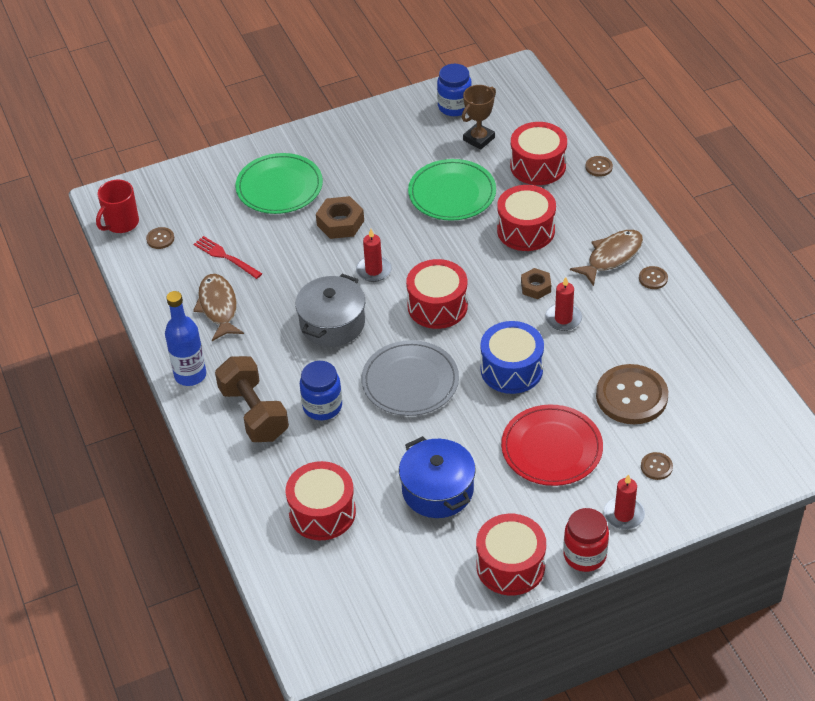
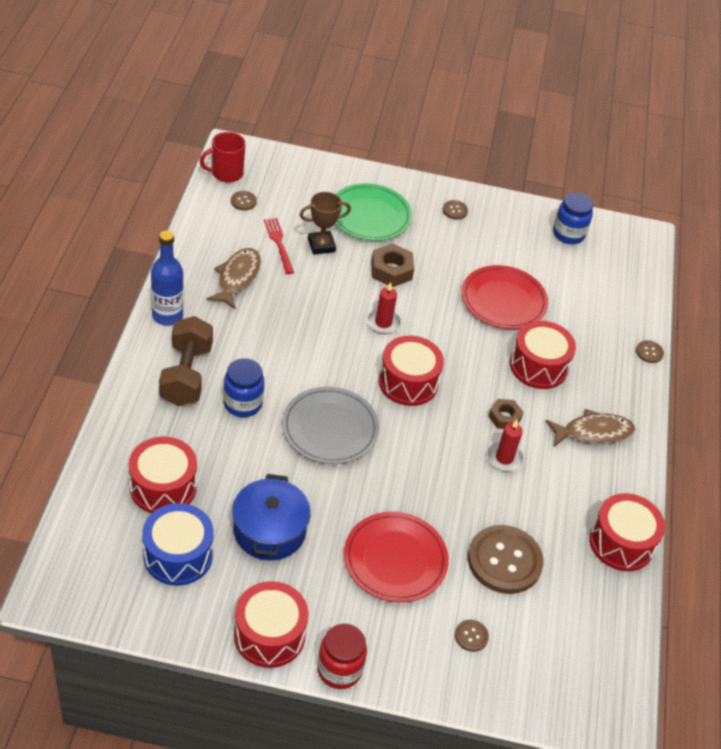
camera: 25 degrees right, 0 degrees up
grey pot [295,274,365,347] -> none
green plate [408,159,496,221] -> red plate [461,265,548,329]
brown trophy [462,85,496,150] -> brown trophy moved to [300,192,351,255]
blue drum [481,321,544,394] -> blue drum moved to [142,503,213,585]
red drum [510,122,567,185] -> red drum moved to [589,493,665,571]
red candle [604,474,645,530] -> none
brown button [639,266,668,289] -> brown button moved to [443,200,468,219]

